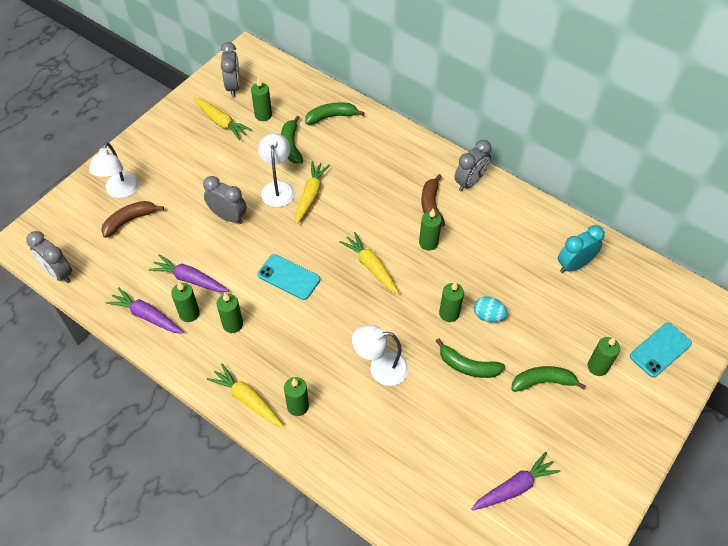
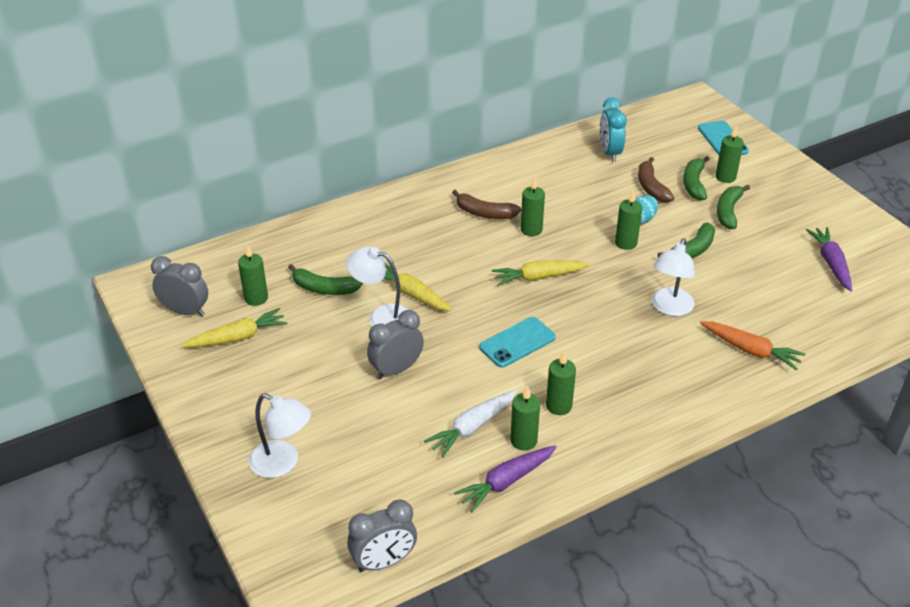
camera: 65 degrees left, 15 degrees down
brown banana [101,201,164,238] -> brown banana moved to [638,157,674,203]
purple carrot [149,254,229,292] -> white carrot [424,390,517,457]
yellow carrot [207,364,283,427] -> none
green candle [284,377,309,416] -> none
green banana [305,102,364,125] -> green banana moved to [683,156,709,201]
grey clock [455,140,491,192] -> none
none -> orange carrot [700,321,805,370]

